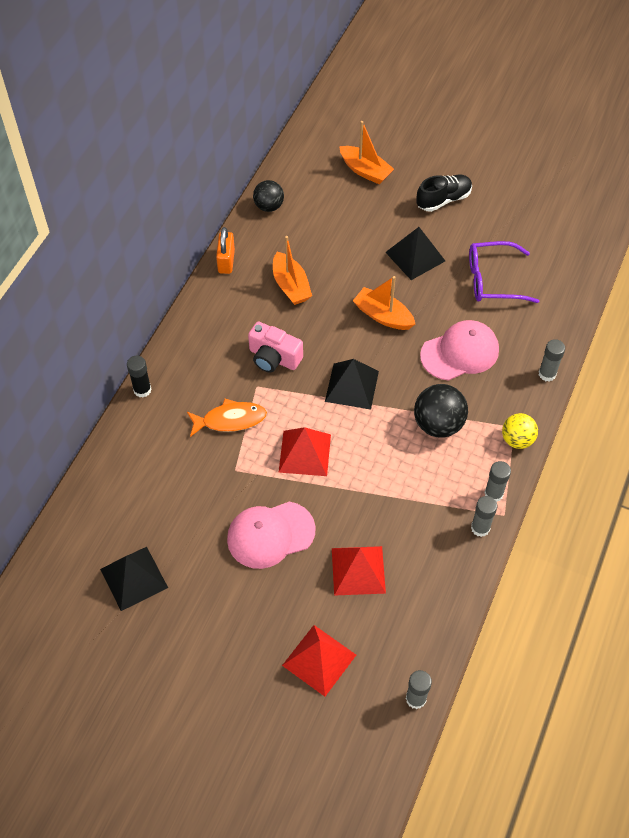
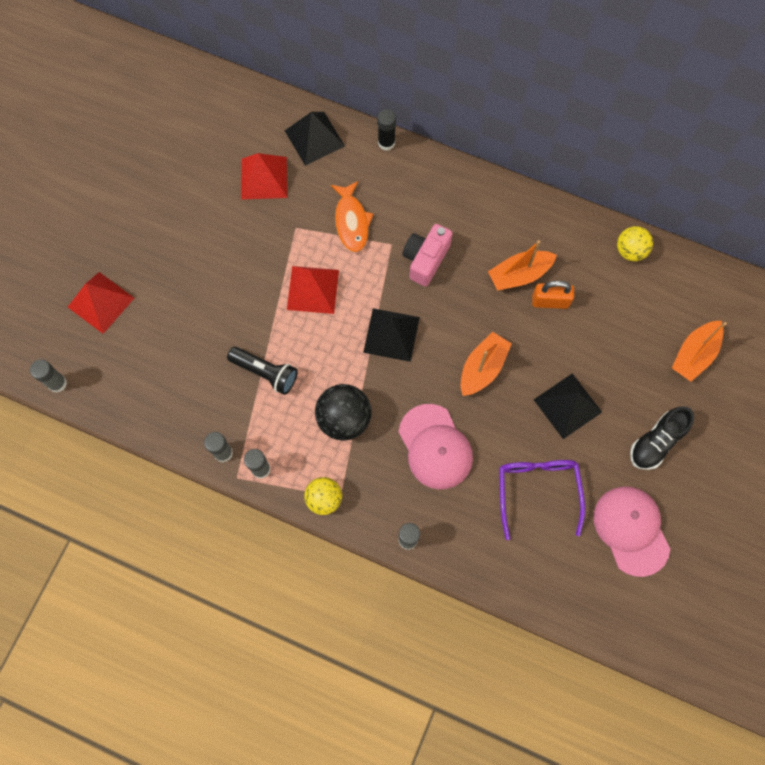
camera: 90 degrees right, 15 degrees up
black pyramid [100,547,168,611] -> black pyramid moved to [285,112,345,166]
orange padlock [216,227,235,274] -> orange padlock moved to [532,281,574,309]
pink cap [227,502,316,569] -> pink cap moved to [594,487,670,577]
black ball [253,180,284,212] -> yellow ball [617,226,653,261]
red pyramid [332,546,386,596] -> red pyramid moved to [241,153,287,200]
black shoe [417,175,472,212] -> black shoe turned 75 degrees clockwise [630,406,694,470]
none -> black flashlight [227,347,298,395]

